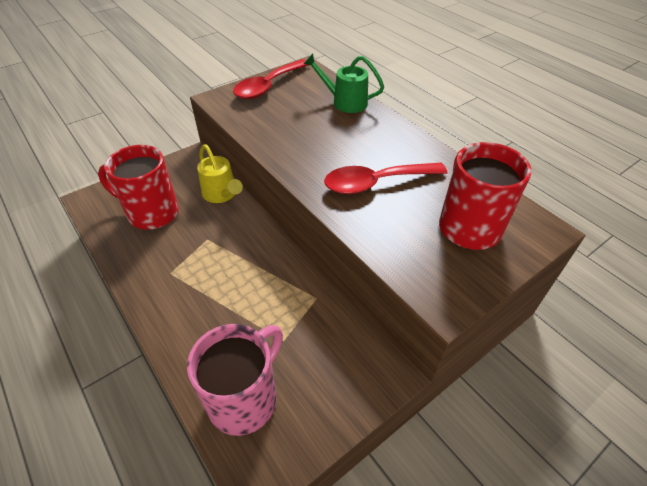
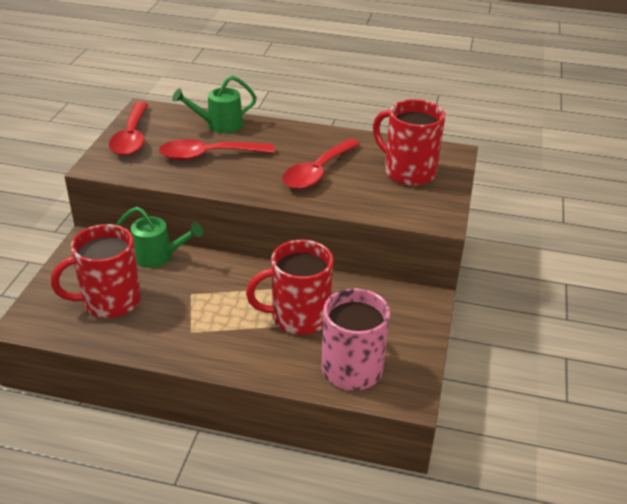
camera: 40 degrees left, 10 degrees down
yellow watering can [197,144,243,203] -> green watering can [116,207,203,268]
none -> red spoon [159,139,275,161]
none -> red mug [246,240,333,335]

